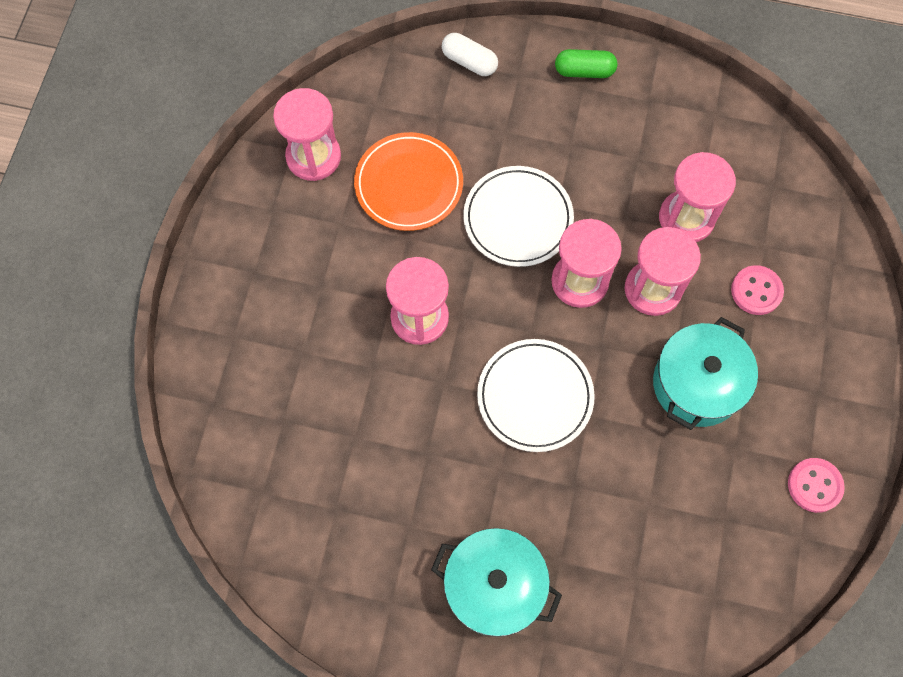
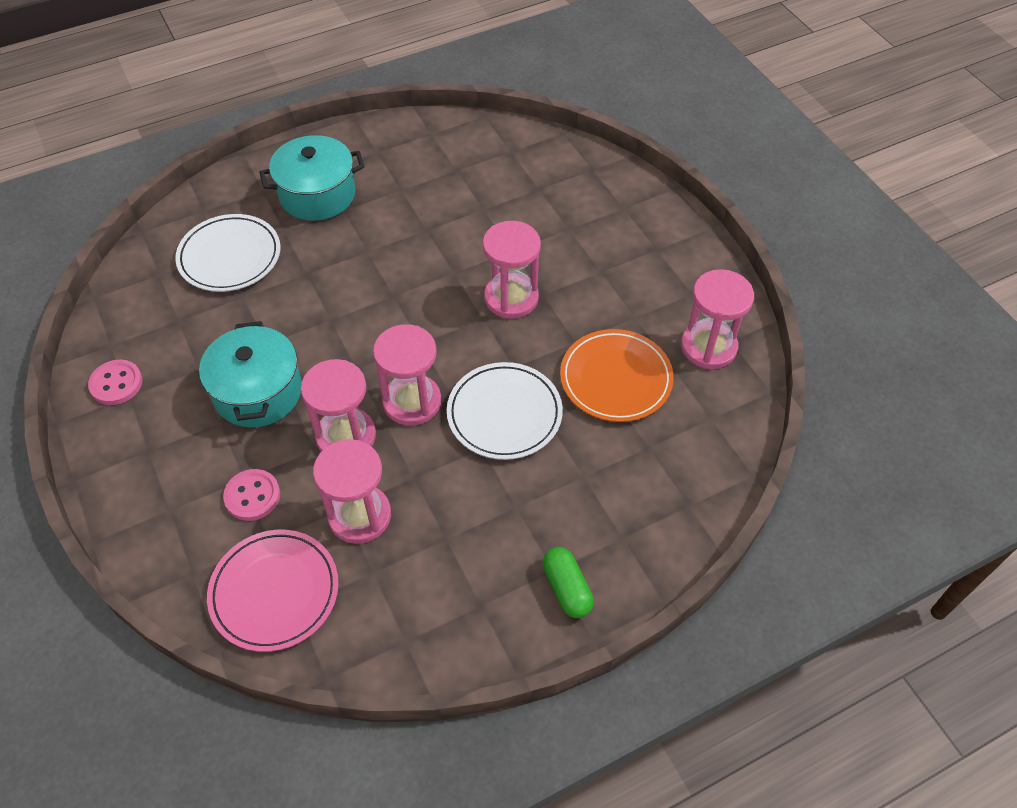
camera: 140 degrees right, 15 degrees down
white capsule [442,33,498,76] -> none
white plate [477,339,595,452] -> white plate moved to [175,214,280,292]
green capsule [555,49,617,78] -> green capsule turned 75 degrees counterclockwise [543,547,594,618]
none -> pink plate [207,530,339,652]

